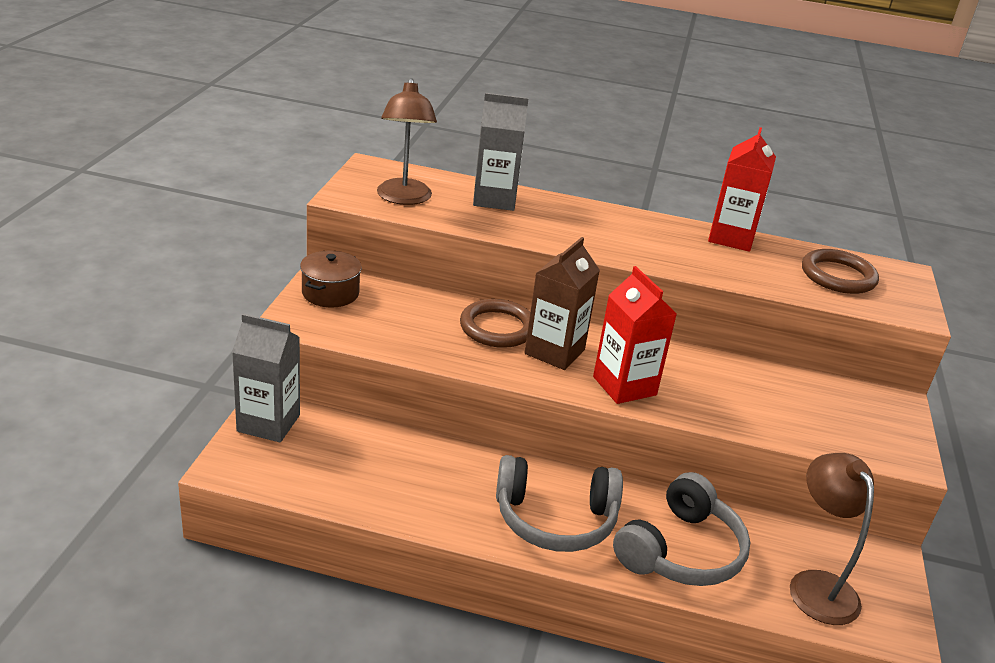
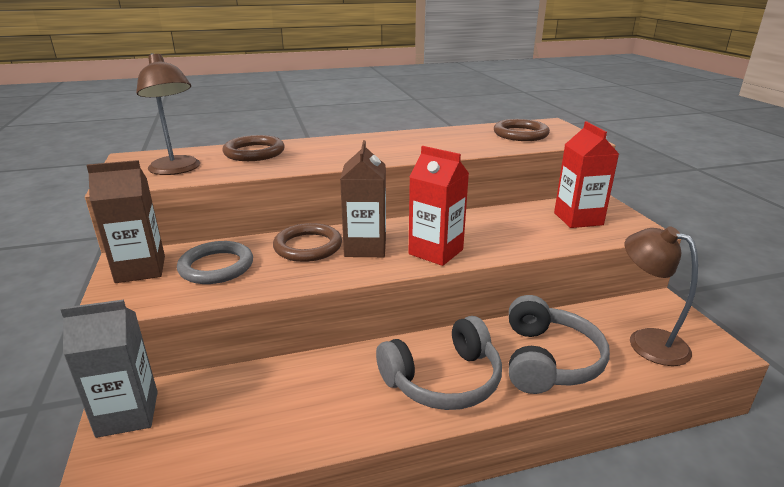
camera: 25 degrees left, 5 degrees down
brown pot [300,251,362,307] -> brown carton [86,160,165,283]
grey carton [473,93,529,211] -> brown ring [222,135,285,161]
red carton [708,127,776,252] -> red carton moved to [554,121,619,228]
none -> grey ring [177,241,253,284]

